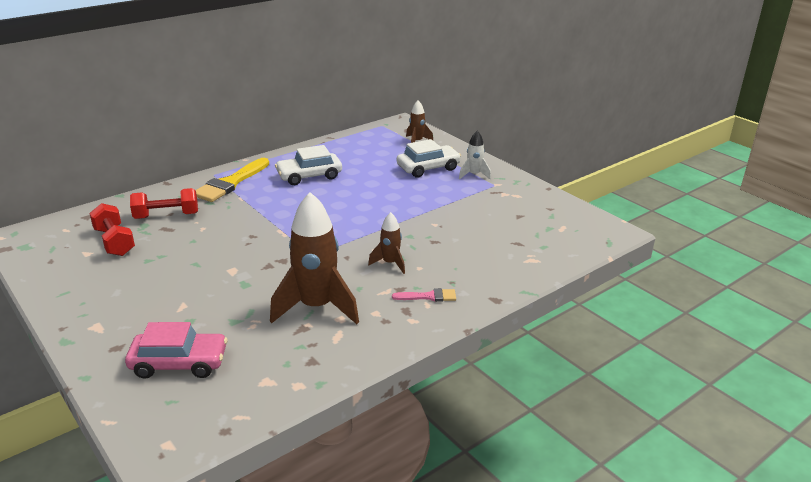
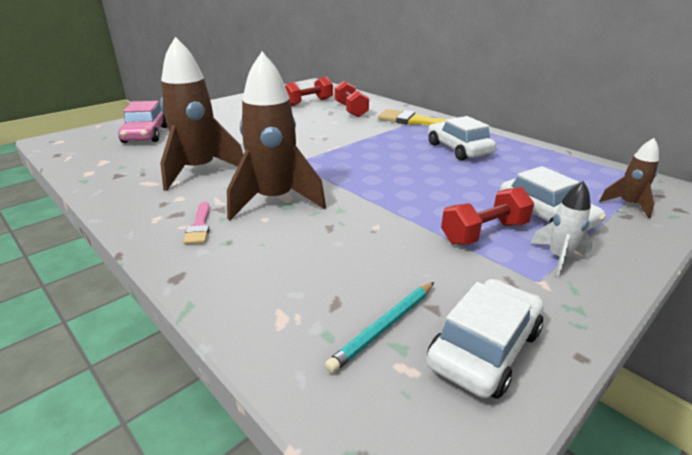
camera: 85 degrees right, 0 degrees up
brown rocket [368,212,405,274] -> brown rocket [227,52,326,220], size x2.02
none -> turquoise pencil [325,282,434,373]
none -> white car [427,279,544,399]
none -> red dumbbell [441,187,534,245]

